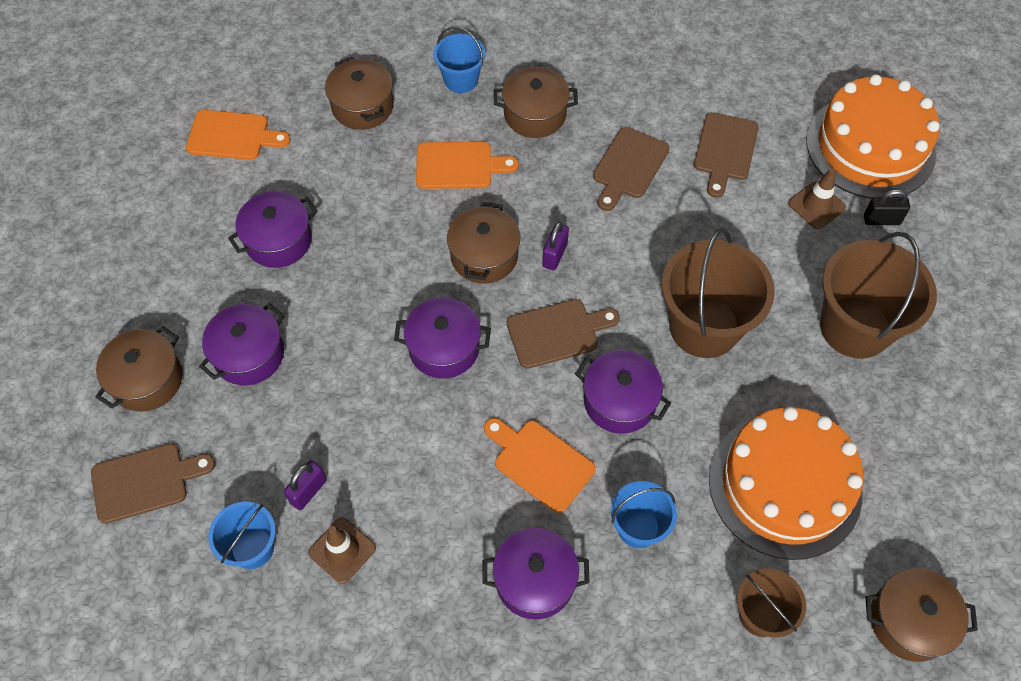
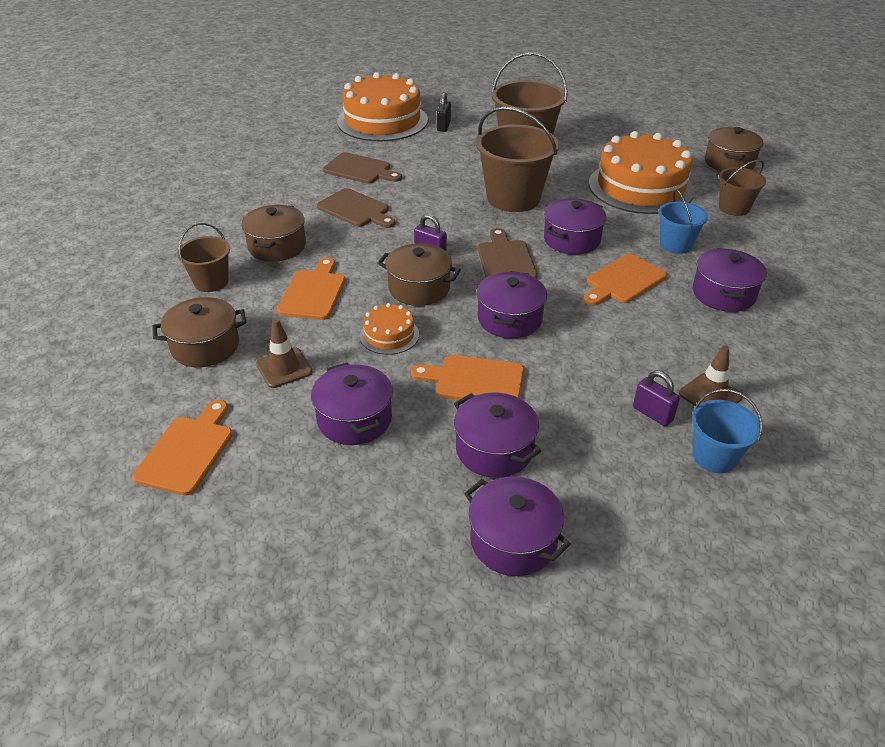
camera: 80 degrees left, 20 degrees down
brown cutting board [91,444,215,524] -> none
brown pot [95,326,183,412] -> purple pot [464,477,571,576]
blue bucket [434,26,486,93] -> brown bucket [177,223,230,292]
brown traffic cone [788,168,846,229] -> brown traffic cone moved to [256,318,313,388]
none -> orange cake [360,303,419,355]
none -> orange cutting board [411,355,524,400]

